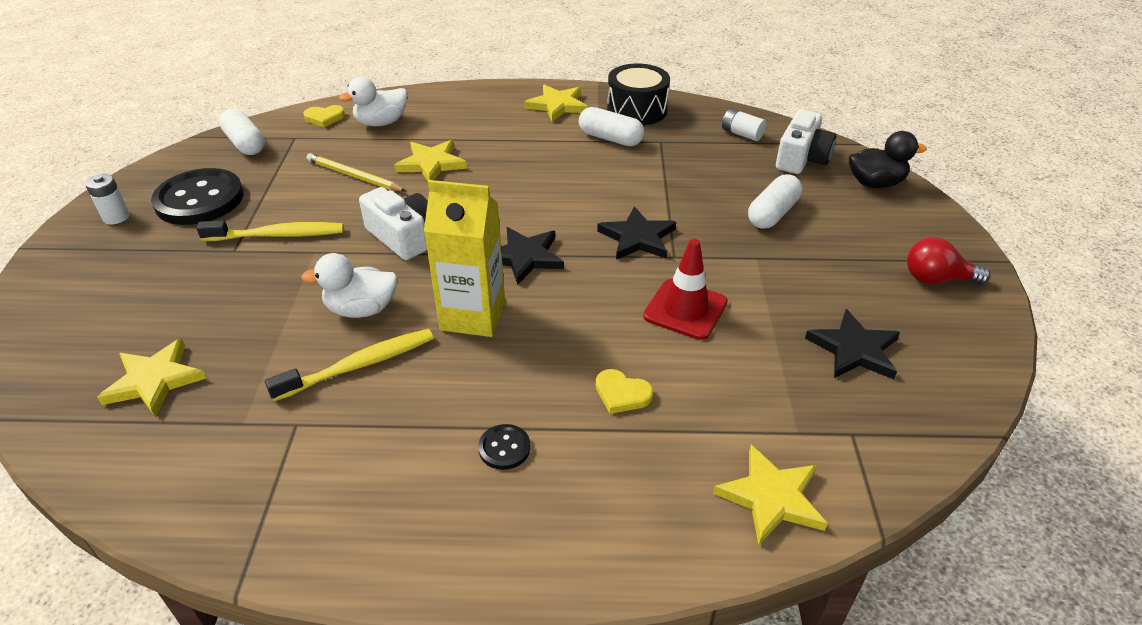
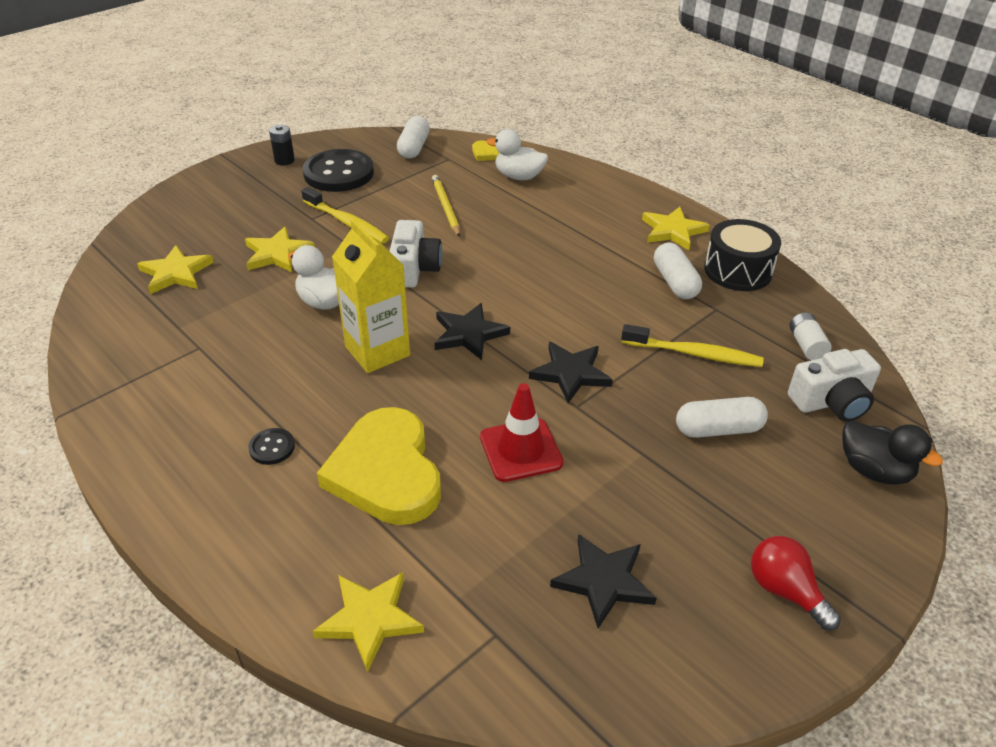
camera: 45 degrees right, 0 degrees up
white battery [85,174,130,225] -> black battery [269,125,295,165]
yellow toothbrush [265,329,434,401] -> yellow toothbrush moved to [621,324,764,367]
yellow star [394,140,467,181] -> yellow star moved to [245,227,315,273]
yellow heart [596,369,653,414] -> yellow heart [317,407,441,525], size x2.47

